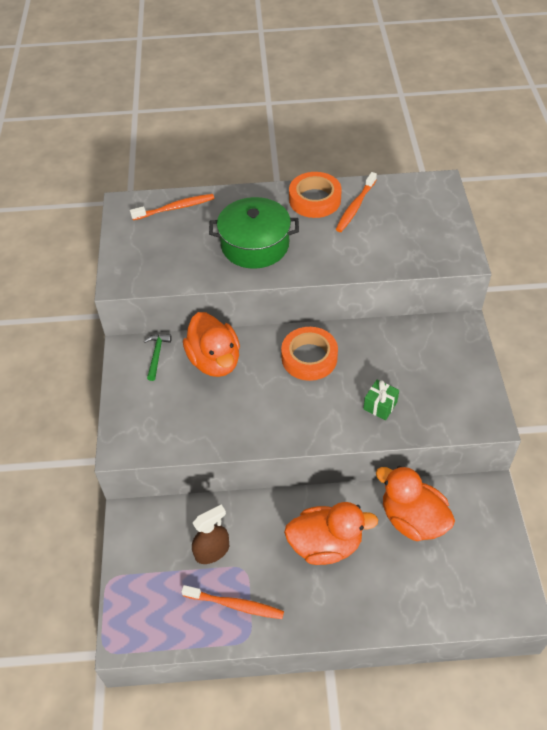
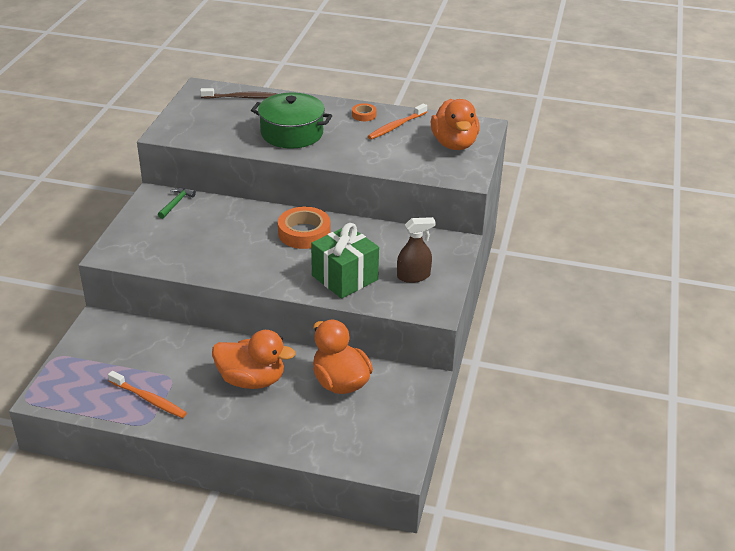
camera: 15 degrees right, 15 degrees down
orange toothbrush [130,194,214,220] -> brown toothbrush [200,88,278,99]
orange duck [183,312,240,377] -> orange duck moved to [431,99,480,150]
brown spray bottle [192,505,229,564] -> brown spray bottle moved to [397,217,436,283]
orange tape [289,172,342,218] -> orange tape [352,103,377,121], size x0.51
green gift [363,380,399,420] -> green gift [311,223,379,299], size x2.00

